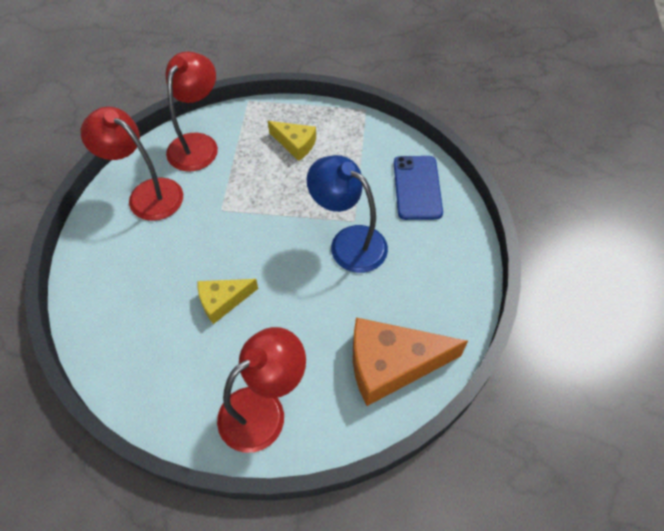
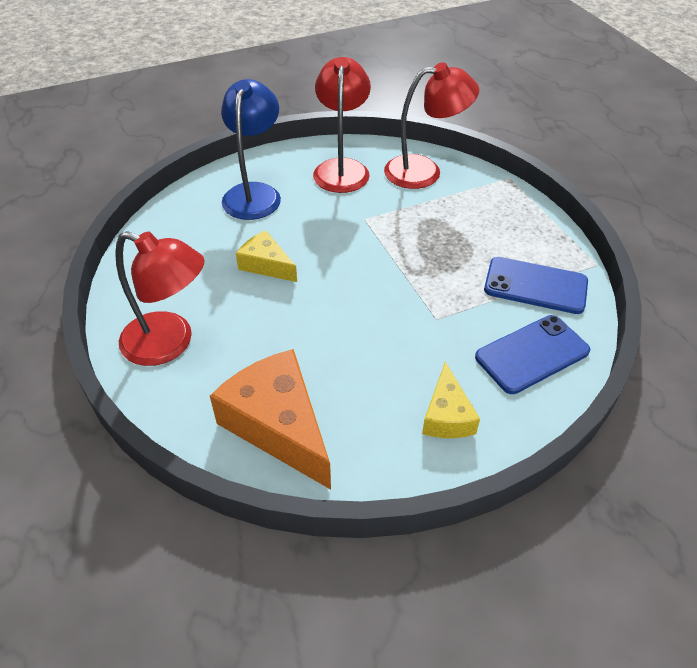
camera: 60 degrees right, 10 degrees down
yellow cheese [268,121,316,161] -> yellow cheese moved to [422,362,480,438]
blue lamp [307,155,388,273] -> blue lamp moved to [221,79,281,220]
none -> blue phone [484,257,588,314]

